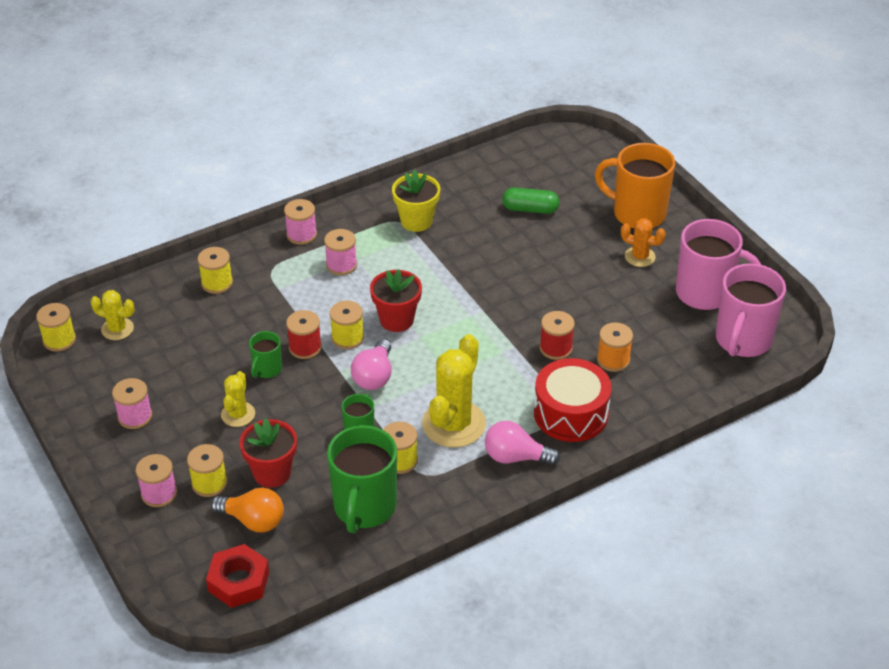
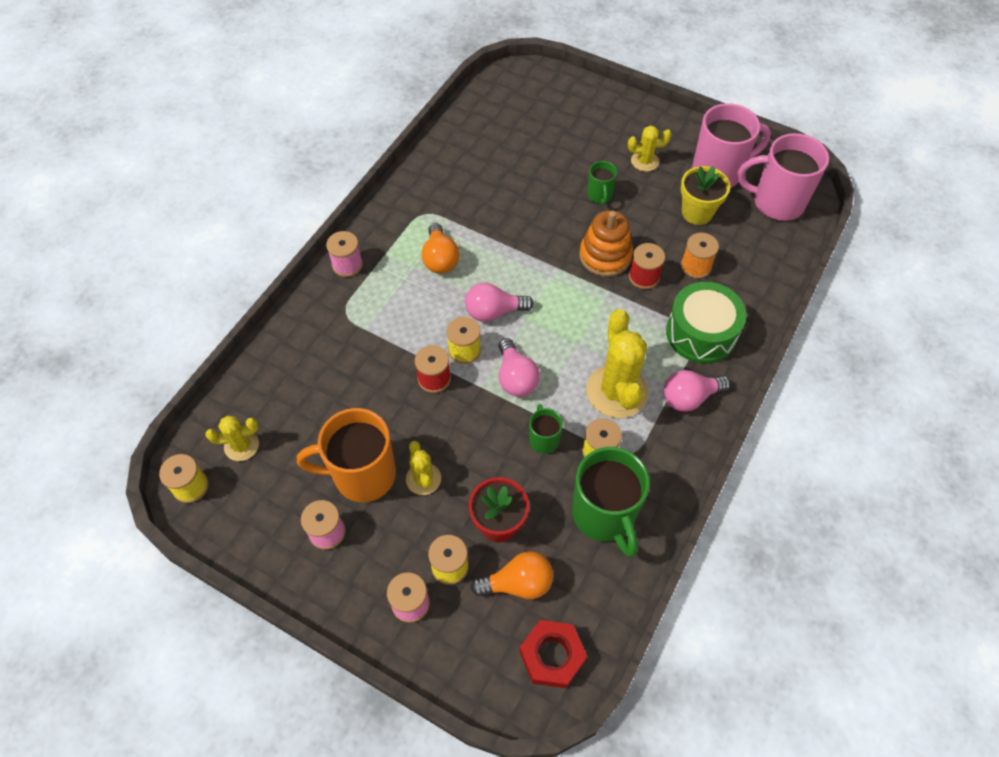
camera: 30 degrees left, 15 degrees up
yellow spool [197,247,233,294] -> none
green mug [249,331,282,378] -> green mug moved to [587,161,617,205]
pink spool [324,229,357,275] -> none
red flower pot [370,269,422,332] -> pink light bulb [465,283,534,322]
yellow flower pot [392,169,440,232] -> yellow flower pot moved to [680,166,730,225]
green capsule [502,188,560,214] -> none
red drum [534,358,612,442] -> green drum [666,282,747,364]
orange mug [595,143,675,229] -> orange mug moved to [297,408,396,502]
orange cactus [621,218,666,267] -> yellow cactus [628,126,672,172]
pink mug [716,263,786,357] -> pink mug turned 105 degrees clockwise [737,133,829,221]
none -> orange light bulb [422,223,459,274]
none -> orange stacking toy [579,210,633,277]

